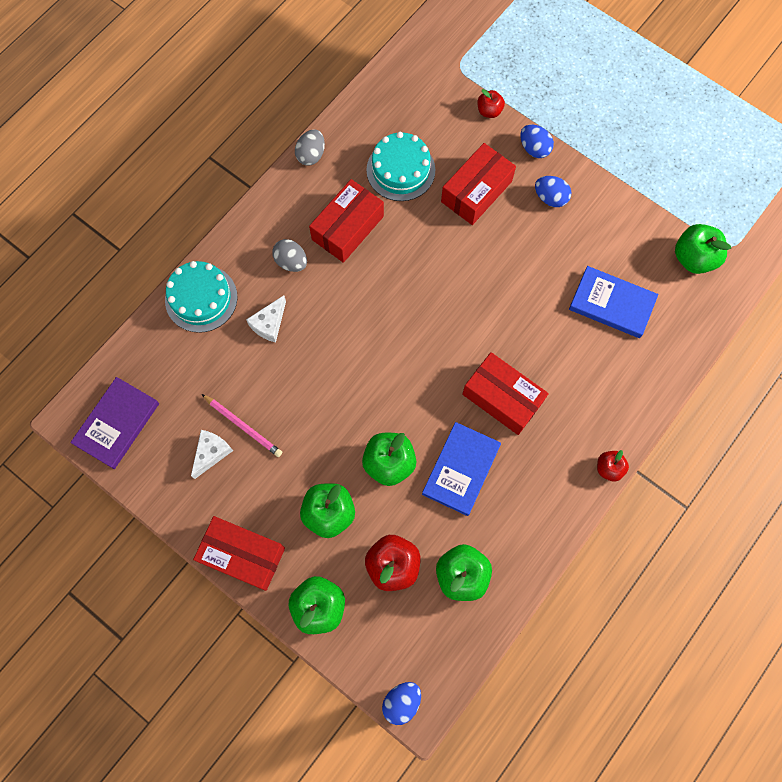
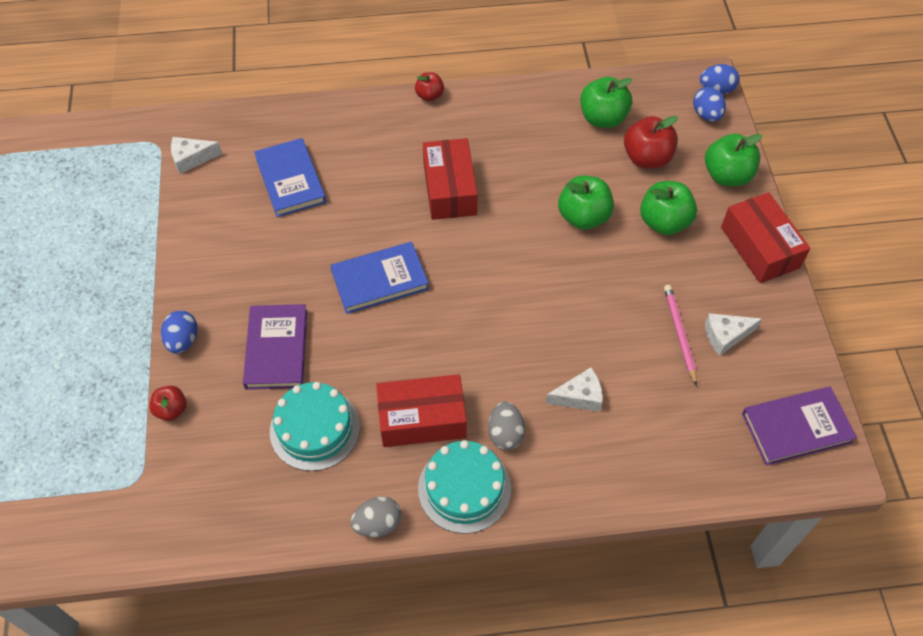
camera: 135 degrees left, 15 degrees down
turquoise cake [165,261,238,333] -> turquoise cake moved to [418,440,511,534]
blue book [422,422,501,516] -> blue book moved to [330,242,429,314]
red box [441,143,516,225] -> purple book [243,304,307,390]
blue egg [535,176,571,207] -> blue egg moved to [693,86,726,122]
green apple [675,224,731,274] -> white cheese [171,137,222,174]

